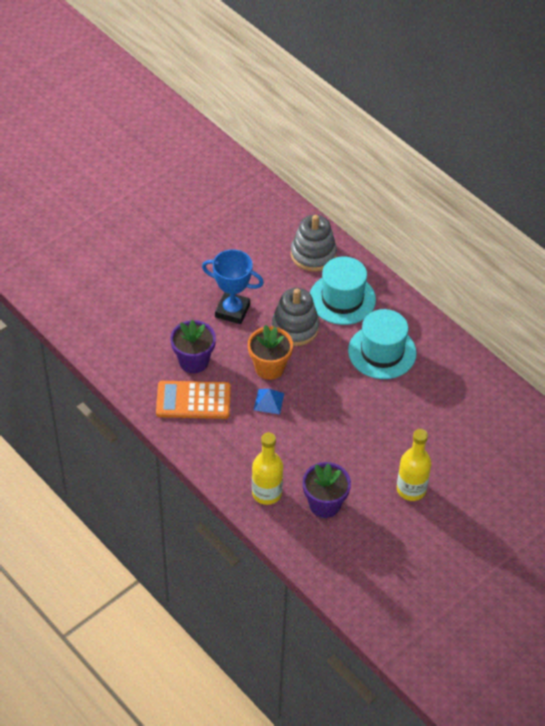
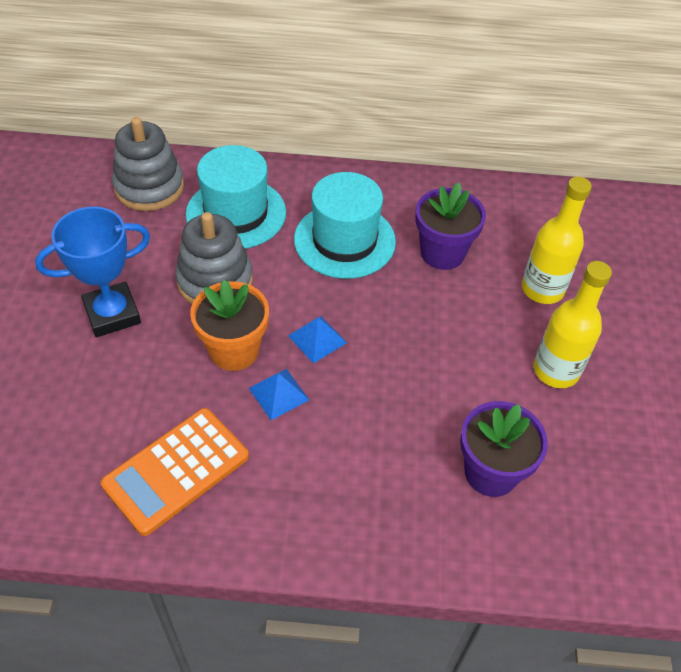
camera: 45 degrees left, 0 degrees up
purple flower pot [170,320,216,373] -> purple flower pot moved to [416,183,486,270]
yellow bottle [252,432,283,505] -> yellow bottle moved to [522,177,592,304]
none -> blue pyramid [288,316,347,363]

